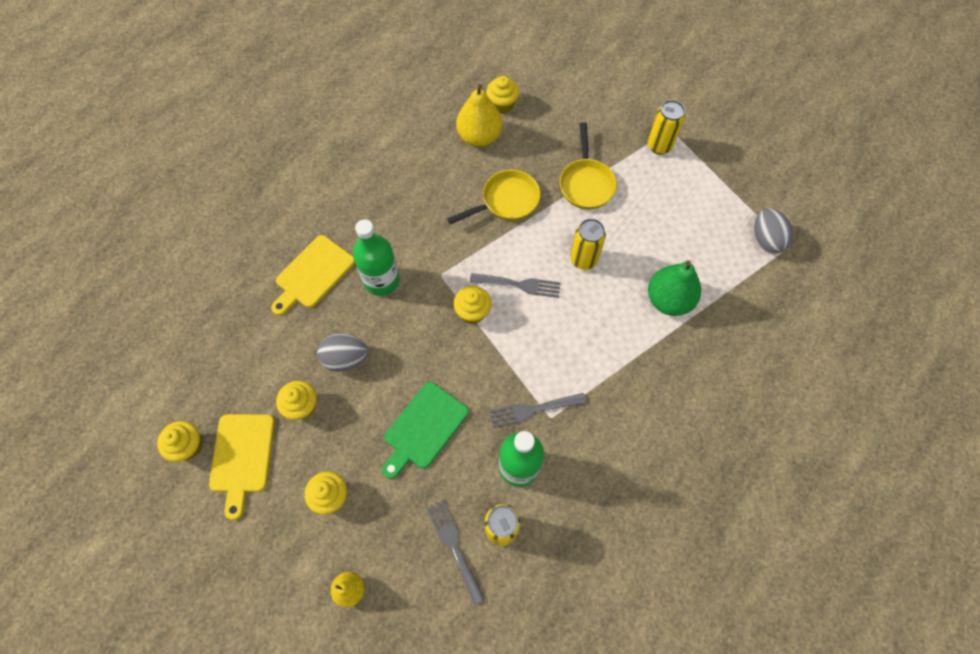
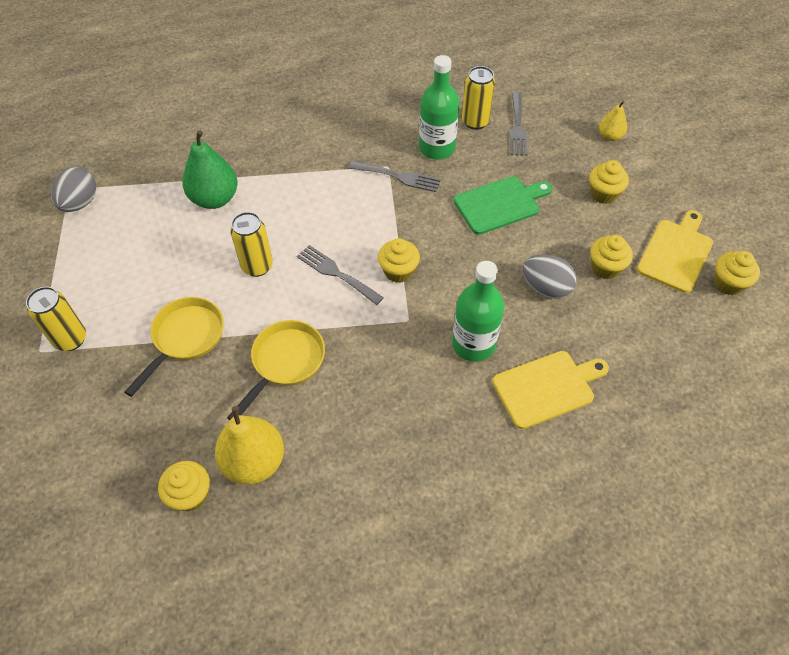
camera: 150 degrees left, 10 degrees down
yellow pan [447,170,541,224] -> yellow pan turned 120 degrees clockwise [227,320,325,420]

